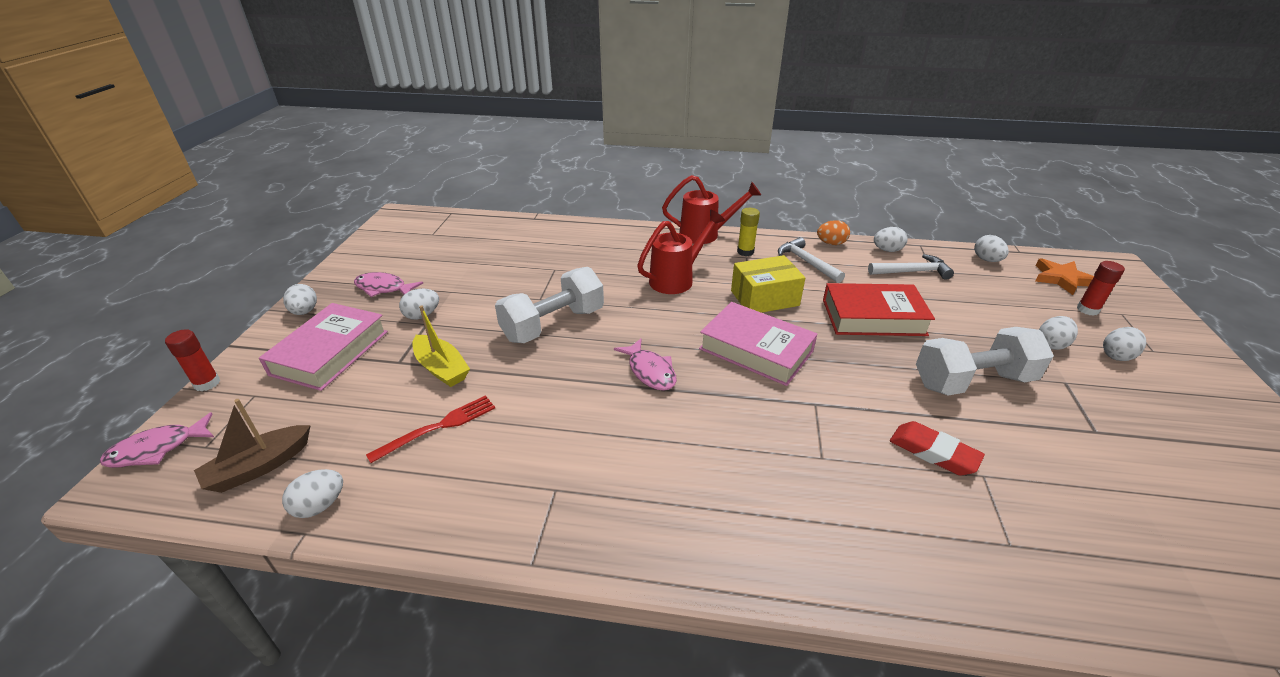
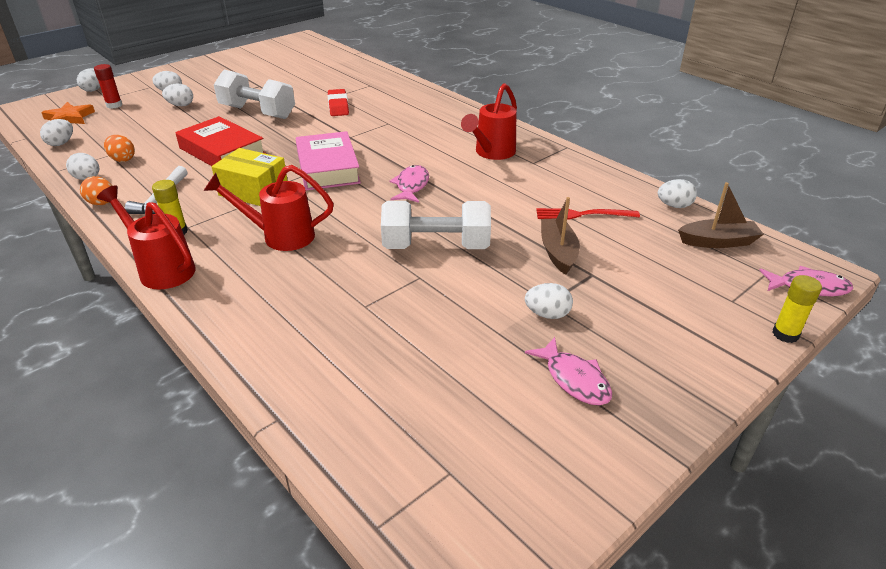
camera: 140 degrees left, 0 degrees up
red glue stick [165,329,220,391] -> yellow glue stick [772,275,822,343]
pink book [259,303,388,391] -> none
white egg [283,284,317,315] -> white egg moved to [77,68,100,92]
yellow boat [412,305,470,387] -> brown boat [541,197,580,275]
white hammer [868,254,954,280] -> orange egg [104,135,135,162]
none -> red watering can [461,83,517,160]

